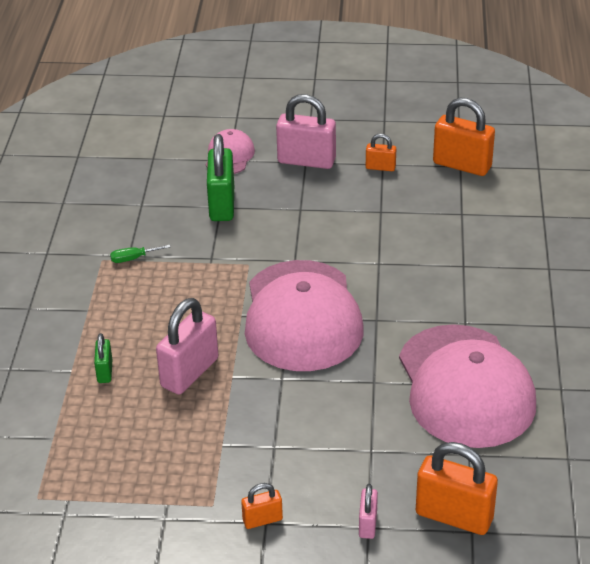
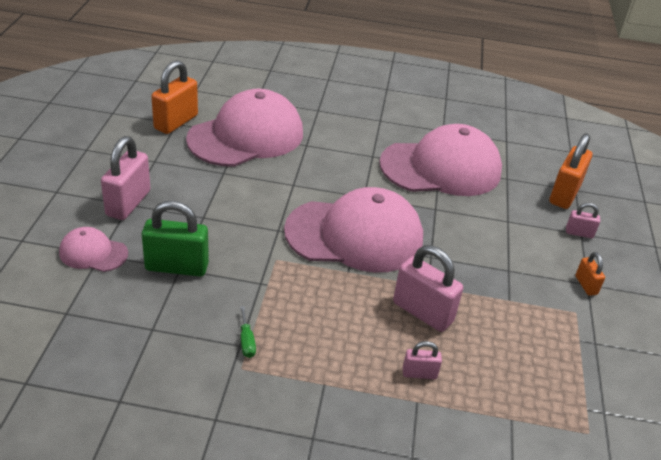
camera: 90 degrees left, 0 degrees up
green padlock [94,333,112,383] -> pink padlock [403,341,442,379]
orange padlock [366,134,396,171] -> none
none -> pink cap [186,89,303,167]

